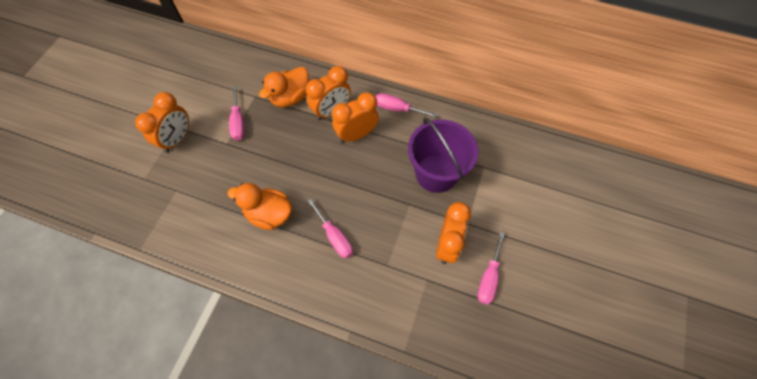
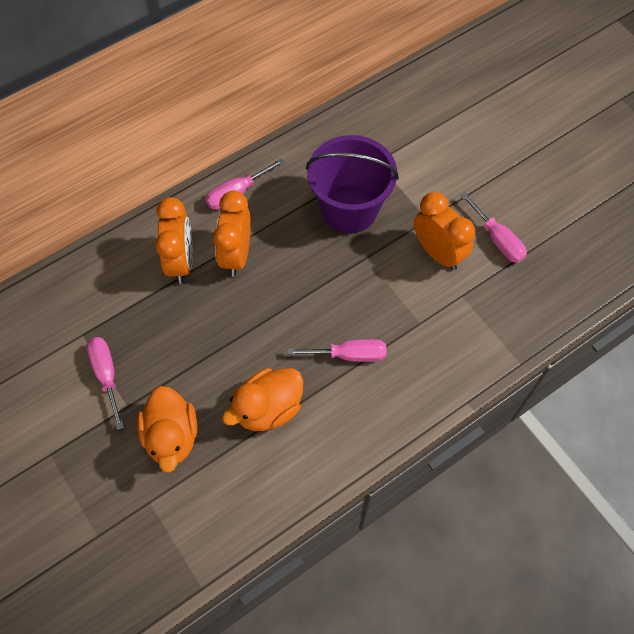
camera: 55 degrees left, 0 degrees up
orange clock [135,92,189,153] -> none
pink screwdriver [229,86,245,141] -> pink screwdriver turned 135 degrees counterclockwise [87,337,124,430]
orange duck [259,67,309,107] -> orange duck moved to [137,386,197,473]

